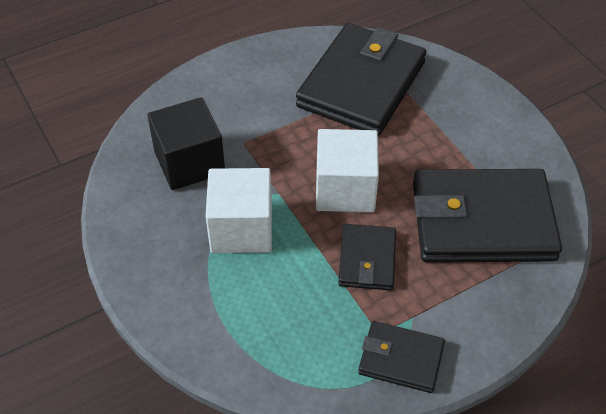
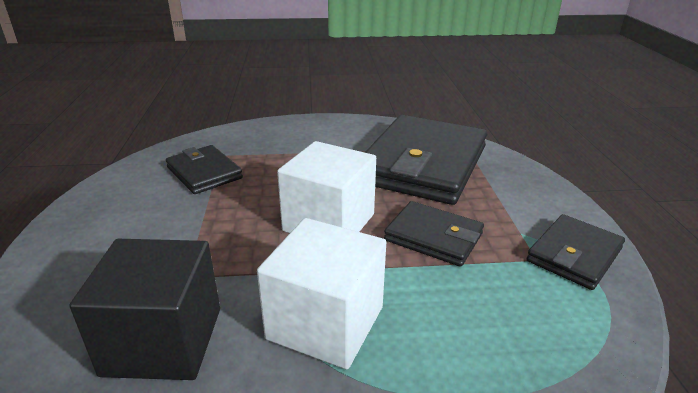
camera: 65 degrees left, 20 degrees down
black wallet [296,23,426,136] -> black wallet [166,145,243,194], size x0.51

